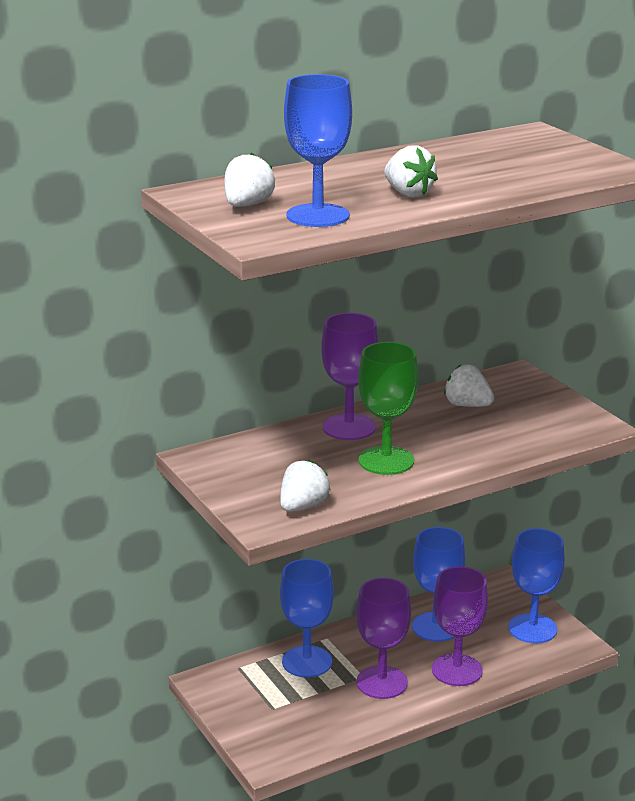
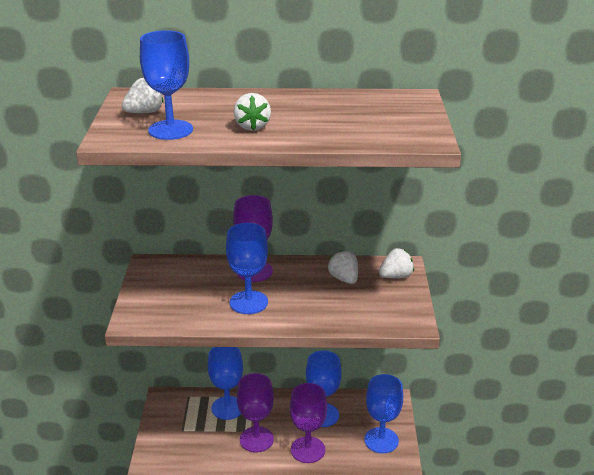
camera: 30 degrees right, 5 degrees up
white strawberry [280,460,330,512] -> white strawberry moved to [378,248,414,279]
green goblet [358,342,418,475] -> blue goblet [226,223,268,314]

